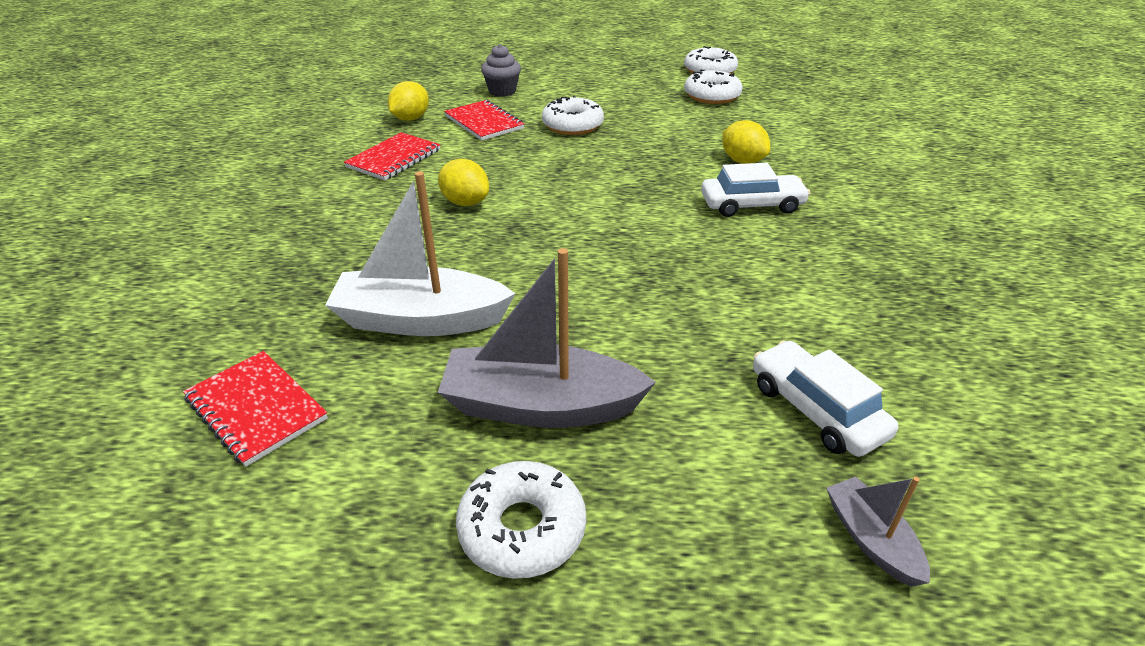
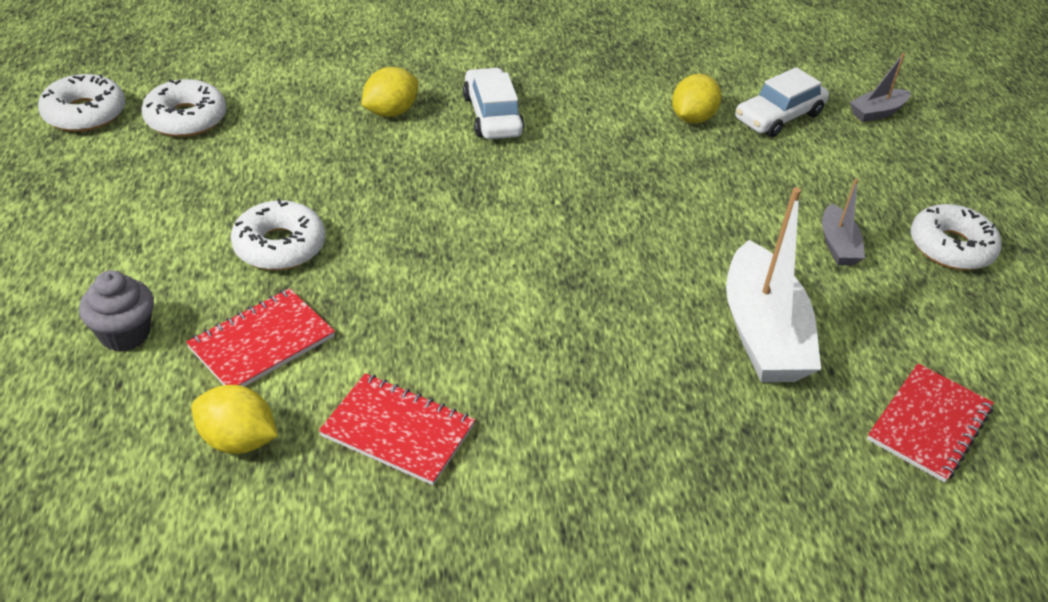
camera: 100 degrees left, 5 degrees up
yellow lemon [438,159,489,206] -> yellow lemon moved to [672,74,721,123]
grey boat [438,248,656,428] -> grey boat [822,178,865,266], size x0.50

